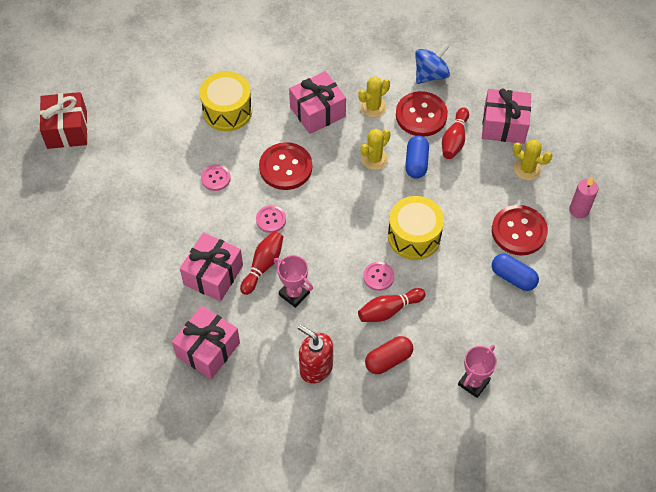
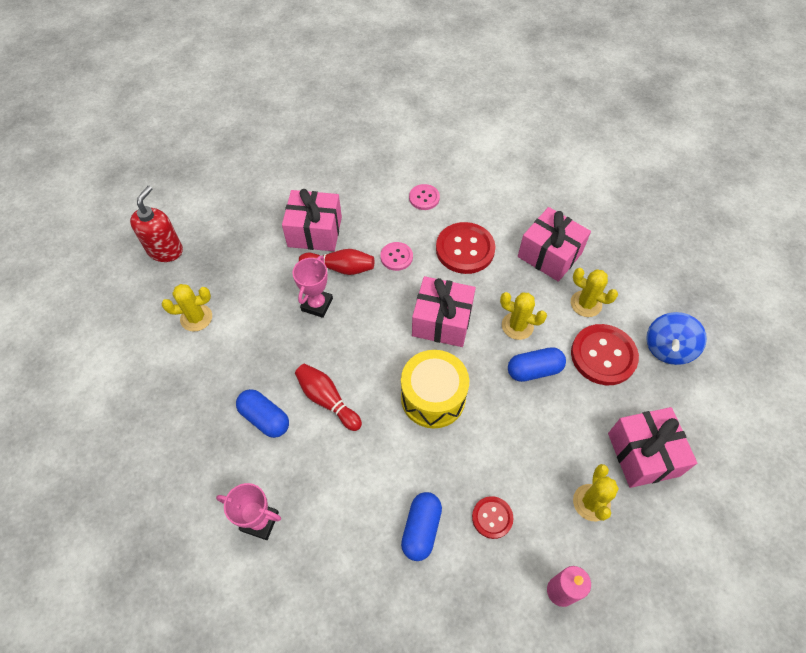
camera: 70 degrees right, 0 degrees up
red gift [39,92,88,149] -> none
pink gift [172,306,240,379] -> pink gift moved to [412,276,476,347]
yellow drum [200,71,252,131] -> none
red soap dispenser [298,325,333,383] -> red soap dispenser moved to [130,186,183,262]
pink button [363,262,394,291] -> none
red capsule [365,336,413,374] -> blue capsule [236,389,289,438]
blue spinning top [415,43,450,84] -> blue spinning top turned 90 degrees clockwise [646,312,707,365]
red bowling pin [442,107,469,159] -> none
red button [492,205,548,256] -> red button [472,496,513,539], size x0.55
none -> yellow cactus [162,284,212,332]

